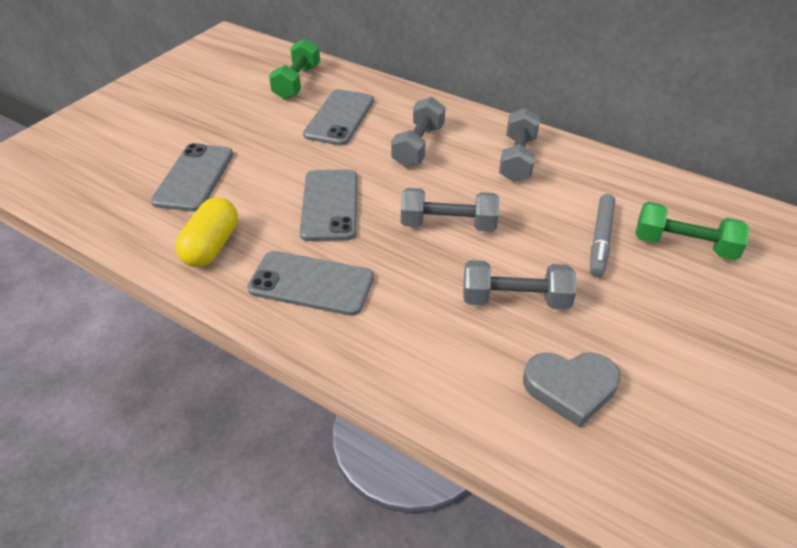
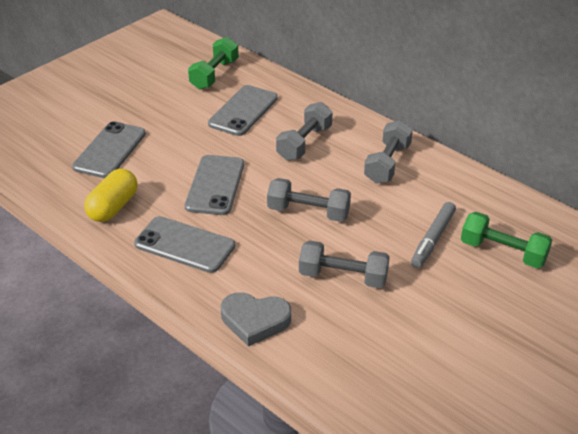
camera: 10 degrees right, 5 degrees down
grey heart [523,352,620,428] -> grey heart moved to [221,292,291,347]

